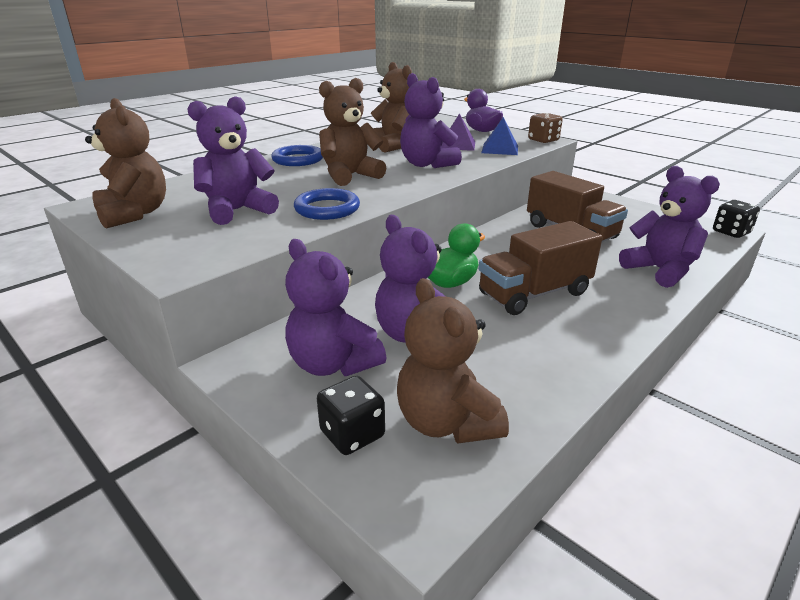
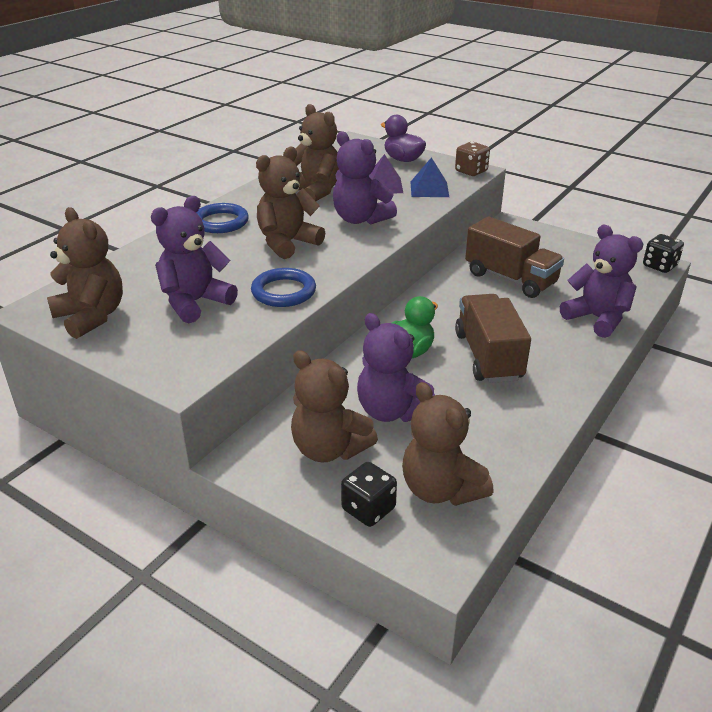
camera: 10 degrees left, 5 degrees up
purple teddy bear [285,239,386,376] -> brown teddy bear [291,350,378,462]
brown truck [479,221,602,315] -> brown truck turned 120 degrees clockwise [455,294,531,383]

